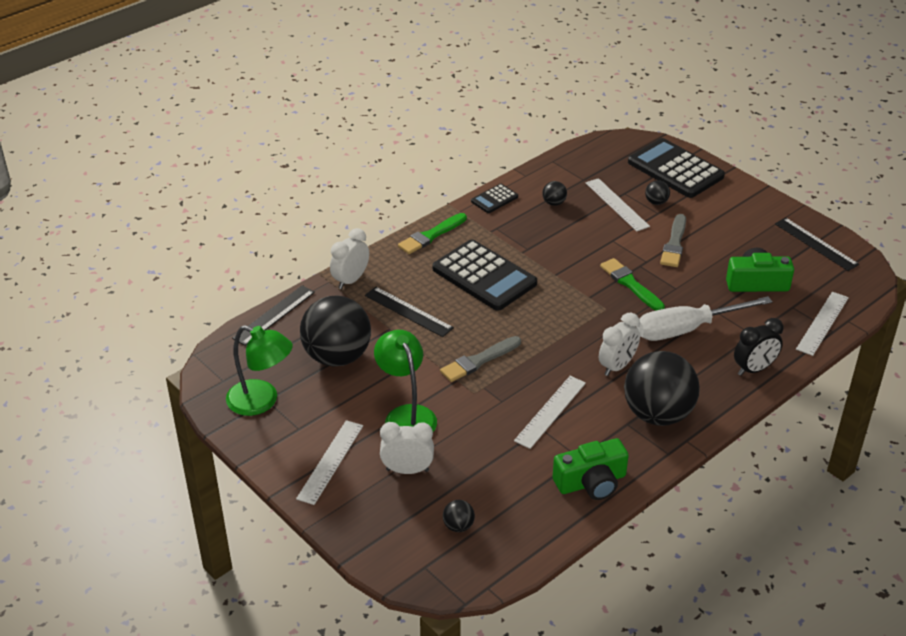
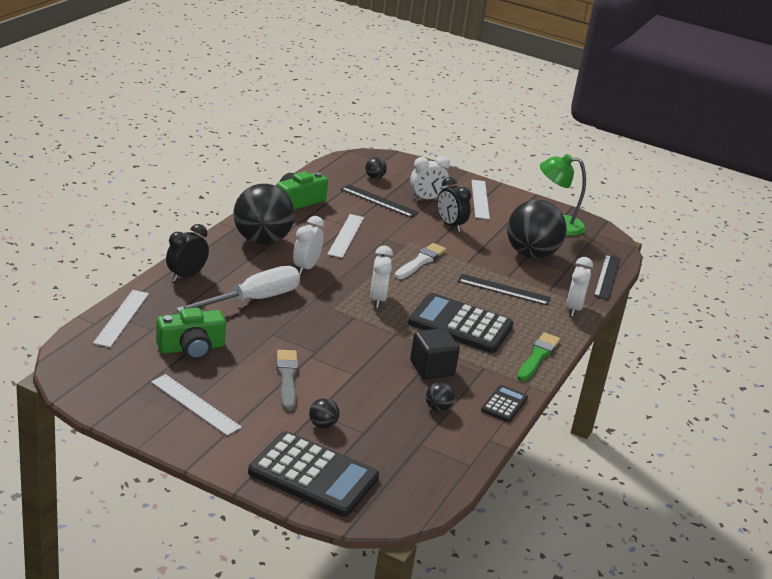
camera: 155 degrees right, 10 degrees down
green lamp [374,330,437,432] -> black clock [437,177,471,232]
grey brush [440,336,521,382] -> white brush [395,243,446,279]
white ruler [586,178,650,231] -> white ruler moved to [151,374,242,436]
green brush [600,258,665,311] -> none
black ruler [775,218,859,271] -> black ruler moved to [341,184,419,218]
none -> white clock [370,246,393,308]
none -> black cube [410,328,460,379]

